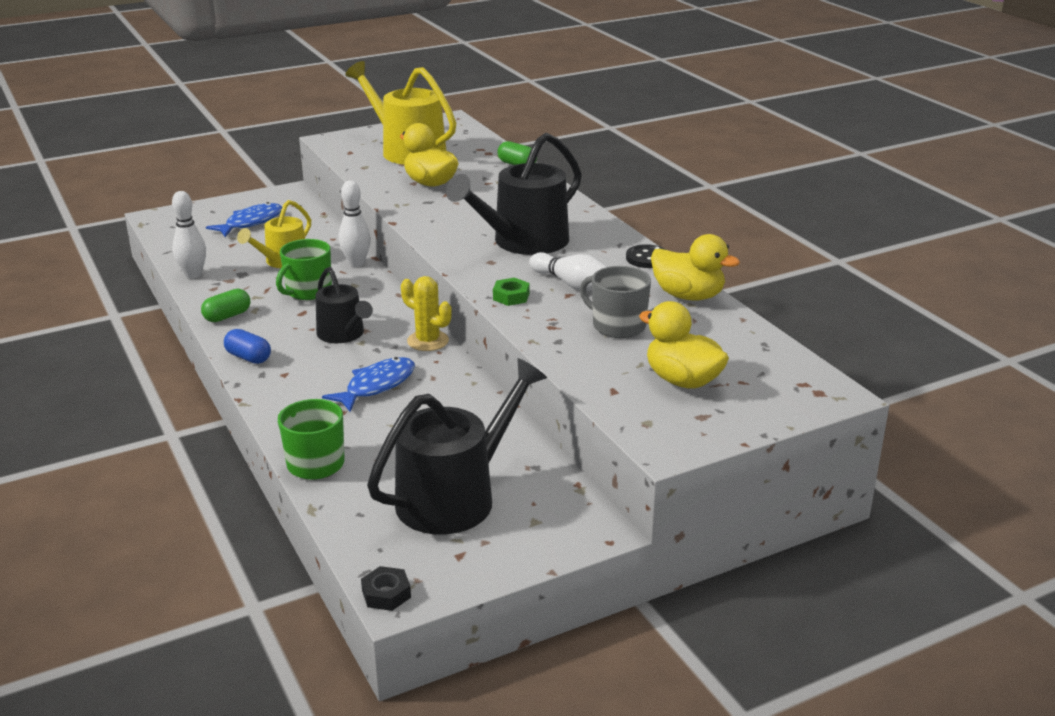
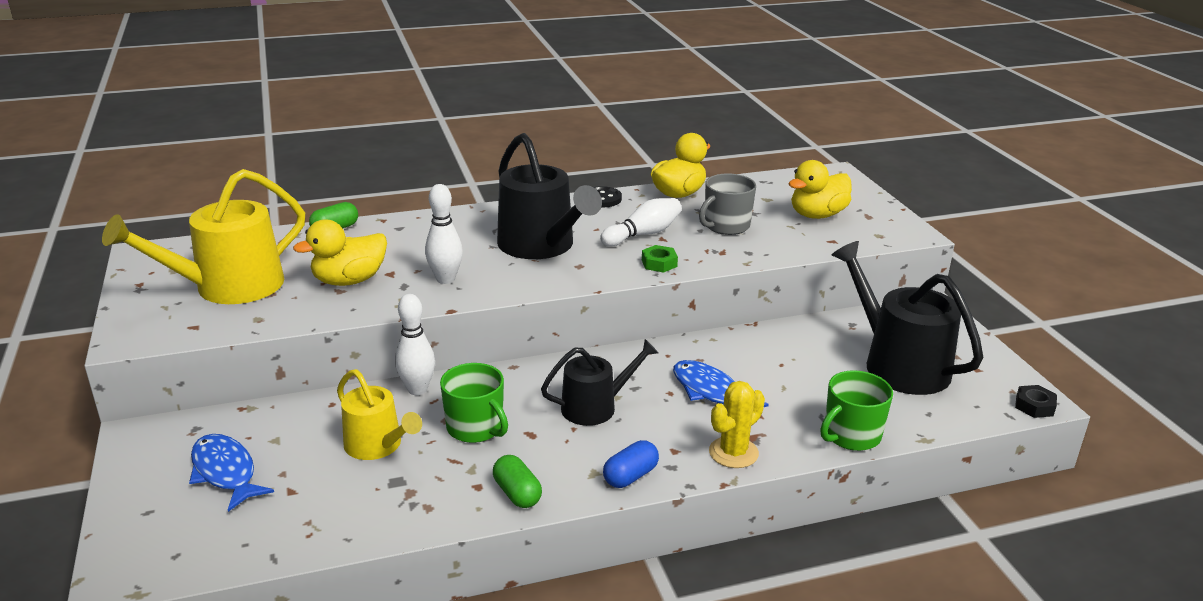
camera: 80 degrees left, 0 degrees up
white bowling pin [172,191,206,279] -> white bowling pin moved to [425,184,463,284]
yellow cactus [401,276,452,351] -> yellow cactus moved to [709,381,765,468]

